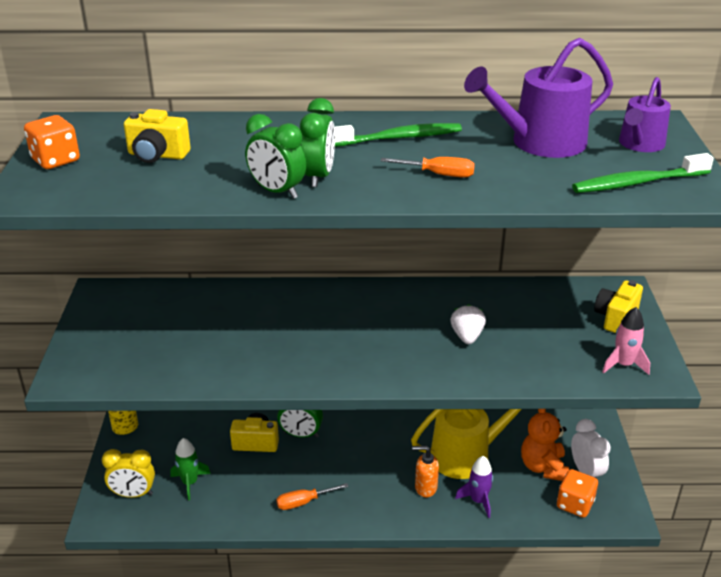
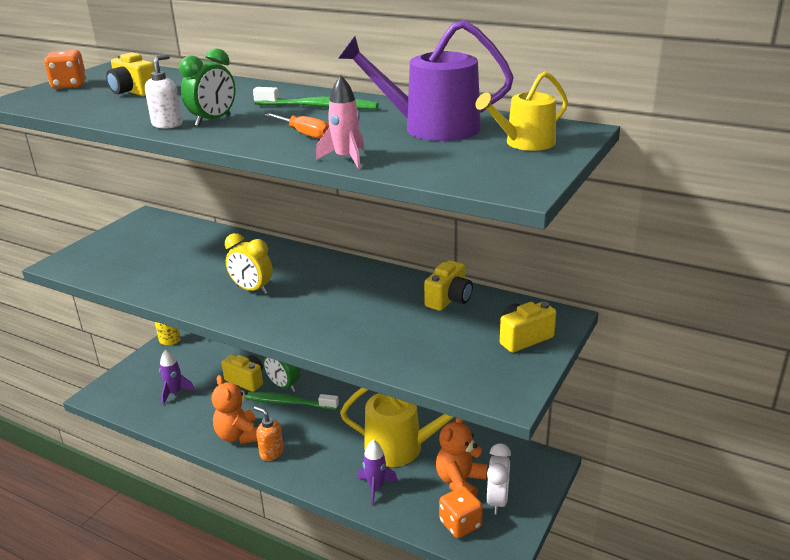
camera: 30 degrees right, 5 degrees down
yellow clock [102,449,155,498] -> yellow clock moved to [225,233,273,294]
green rocket [170,438,211,500] -> purple rocket [159,349,195,405]
green clock [245,114,306,199] -> white soap dispenser [145,54,182,128]
orange screwdriver [276,483,349,510] -> orange teddy bear [212,375,258,444]
orange soap dispenser [412,445,439,497] -> orange soap dispenser moved to [254,406,284,461]
white strawberry [451,304,486,344] -> none
green toothbrush [572,153,714,193] -> green toothbrush moved to [246,391,339,410]
pink rocket [602,307,650,375] -> pink rocket moved to [316,75,365,169]
purple watering can [619,77,671,152] -> yellow watering can [475,71,568,151]
none -> yellow camera [424,260,473,311]

